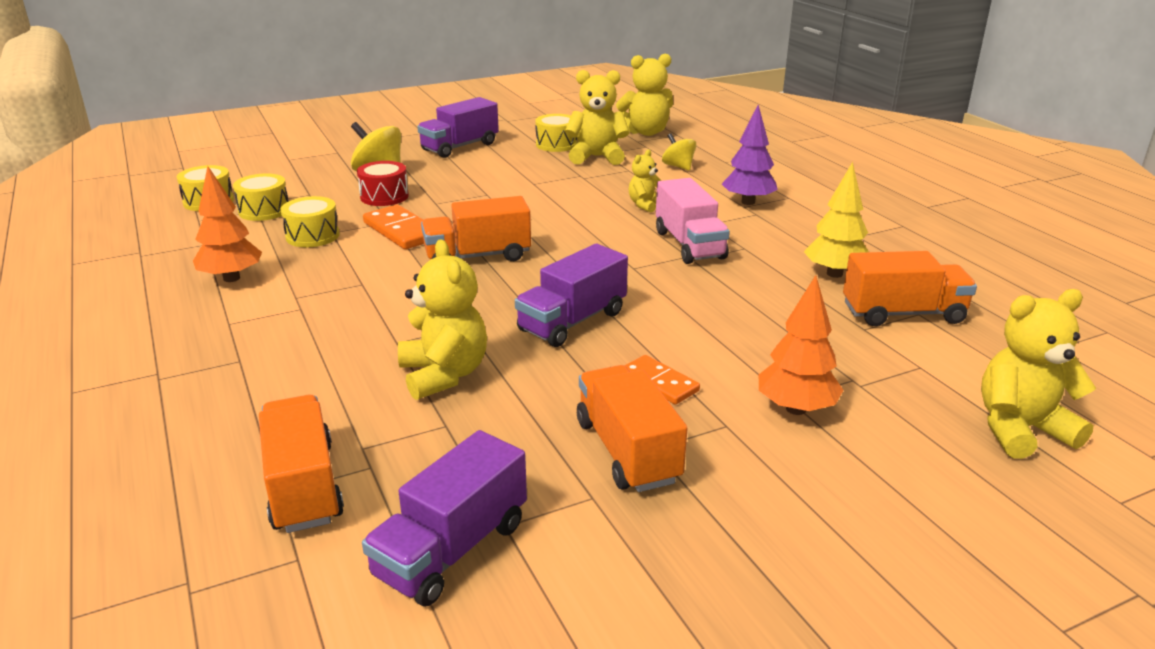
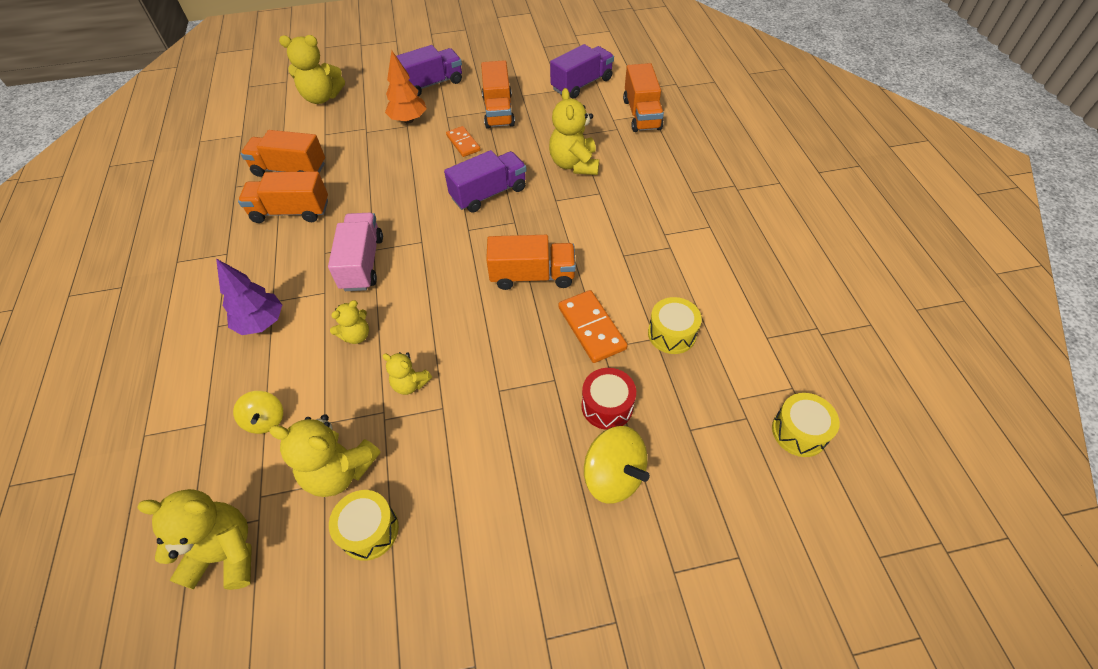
camera: 165 degrees left, 25 degrees up
orange tree [193,166,262,282] -> none
yellow drum [233,173,289,221] -> none
purple truck [417,97,499,158] -> purple truck moved to [396,45,462,97]
yellow tree [804,162,869,278] -> orange truck [238,171,328,223]
none -> yellow teddy bear [382,352,432,395]

